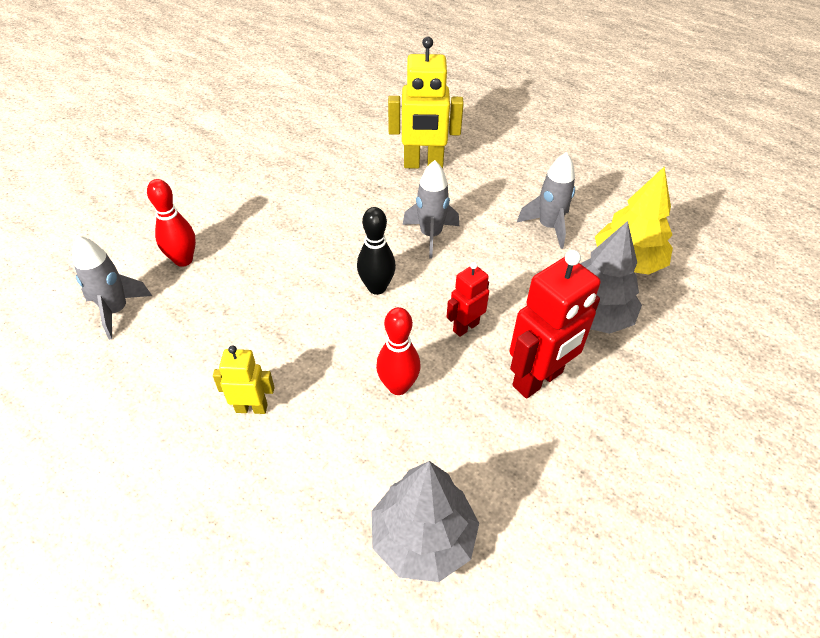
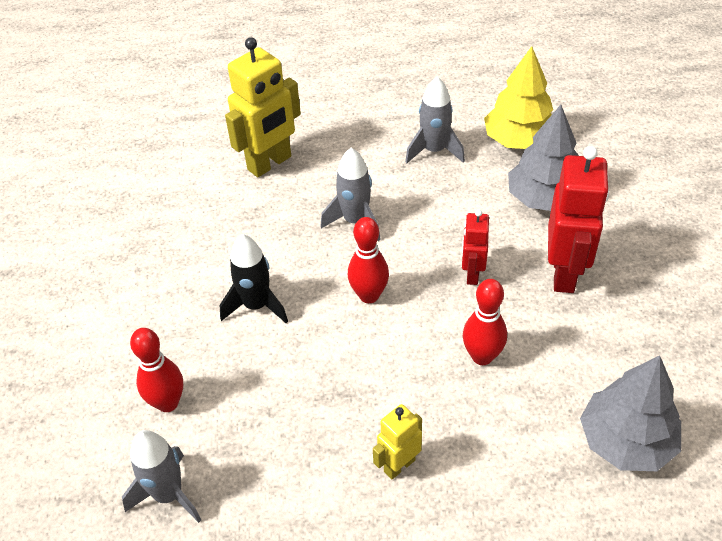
camera: 40 degrees left, 0 degrees up
black bowling pin [357,207,396,295] -> red bowling pin [348,217,389,303]
none -> black rocket [220,234,288,323]

